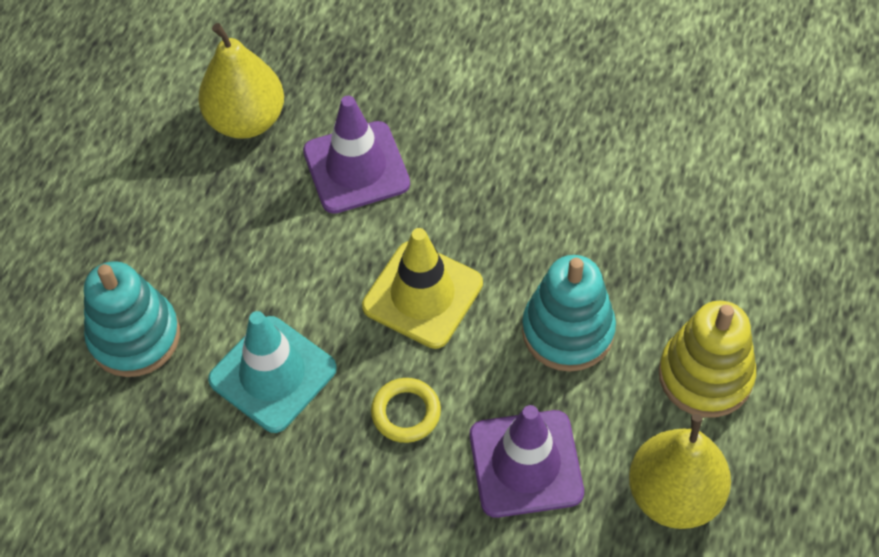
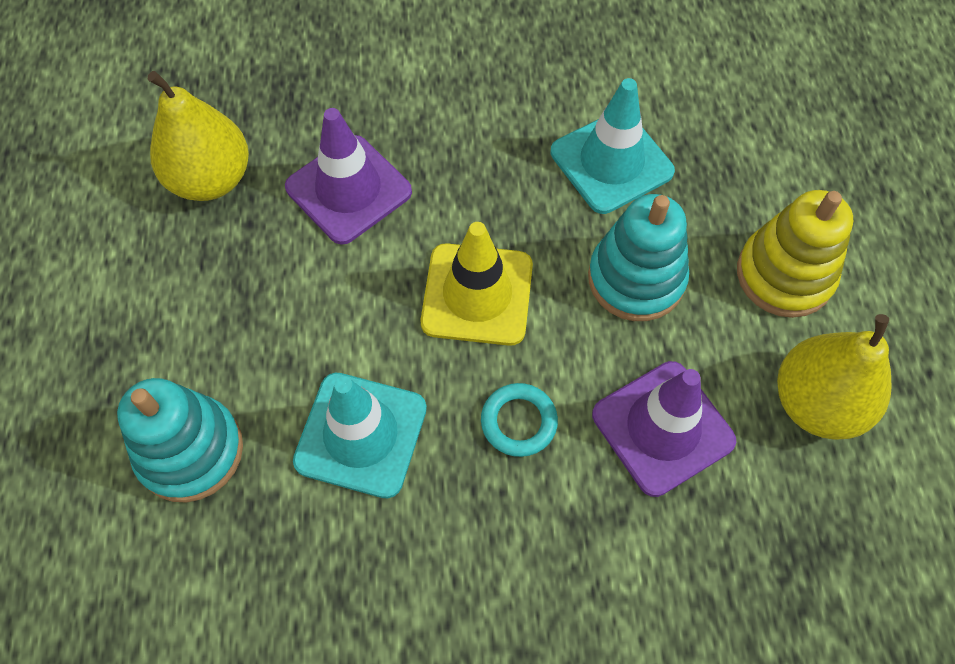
camera: 25 degrees left, 5 degrees up
yellow ring [371,378,441,443] -> turquoise ring [481,383,558,457]
none -> turquoise traffic cone [551,78,675,214]

